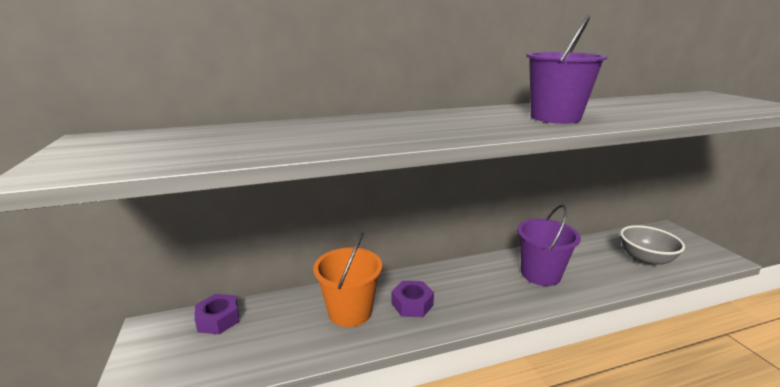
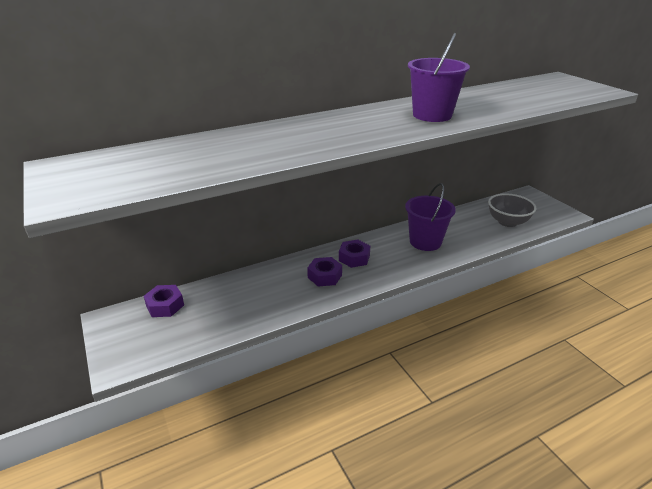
camera: 10 degrees left, 10 degrees up
orange bucket [313,232,382,327] -> none
none -> purple nut [339,240,370,268]

